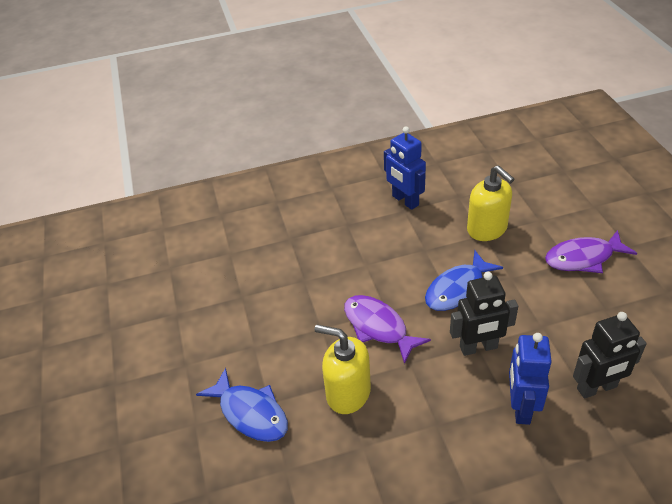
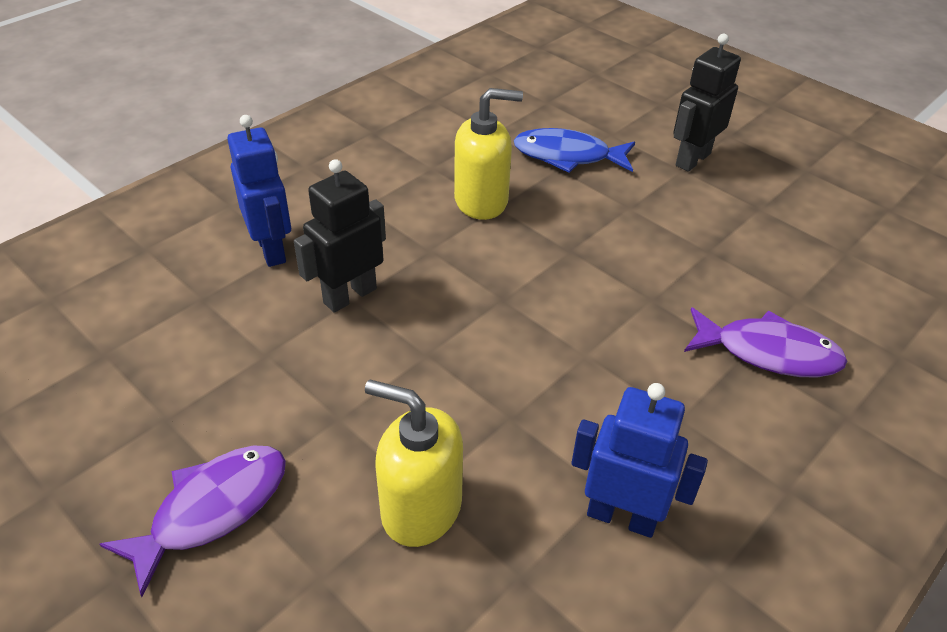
camera: 145 degrees right, 0 degrees up
purple fish [344,295,431,364] -> purple fish moved to [684,307,847,377]
blue fish [425,251,503,311] -> none
black robot [573,312,647,399] -> black robot moved to [673,34,741,172]

